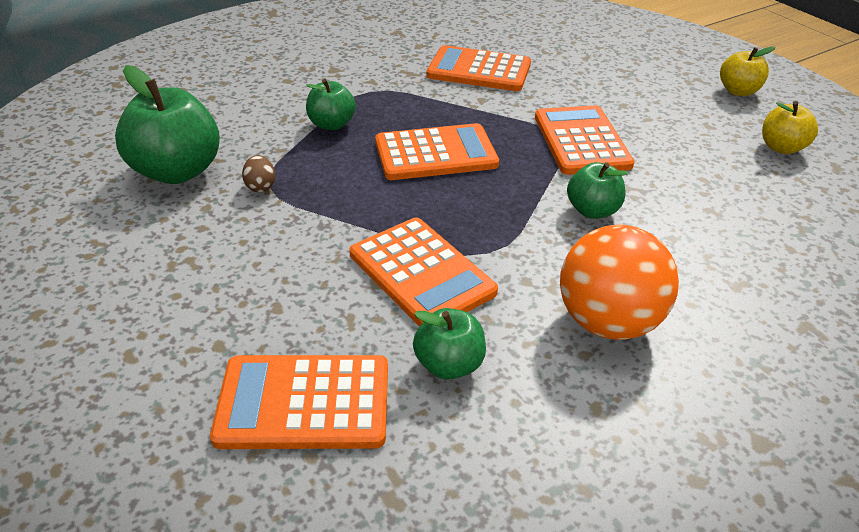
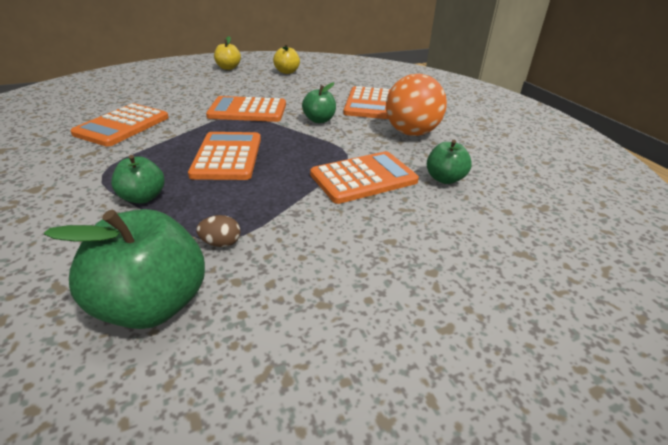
camera: 80 degrees left, 5 degrees down
orange calculator [210,355,388,449] -> orange calculator moved to [343,86,390,119]

